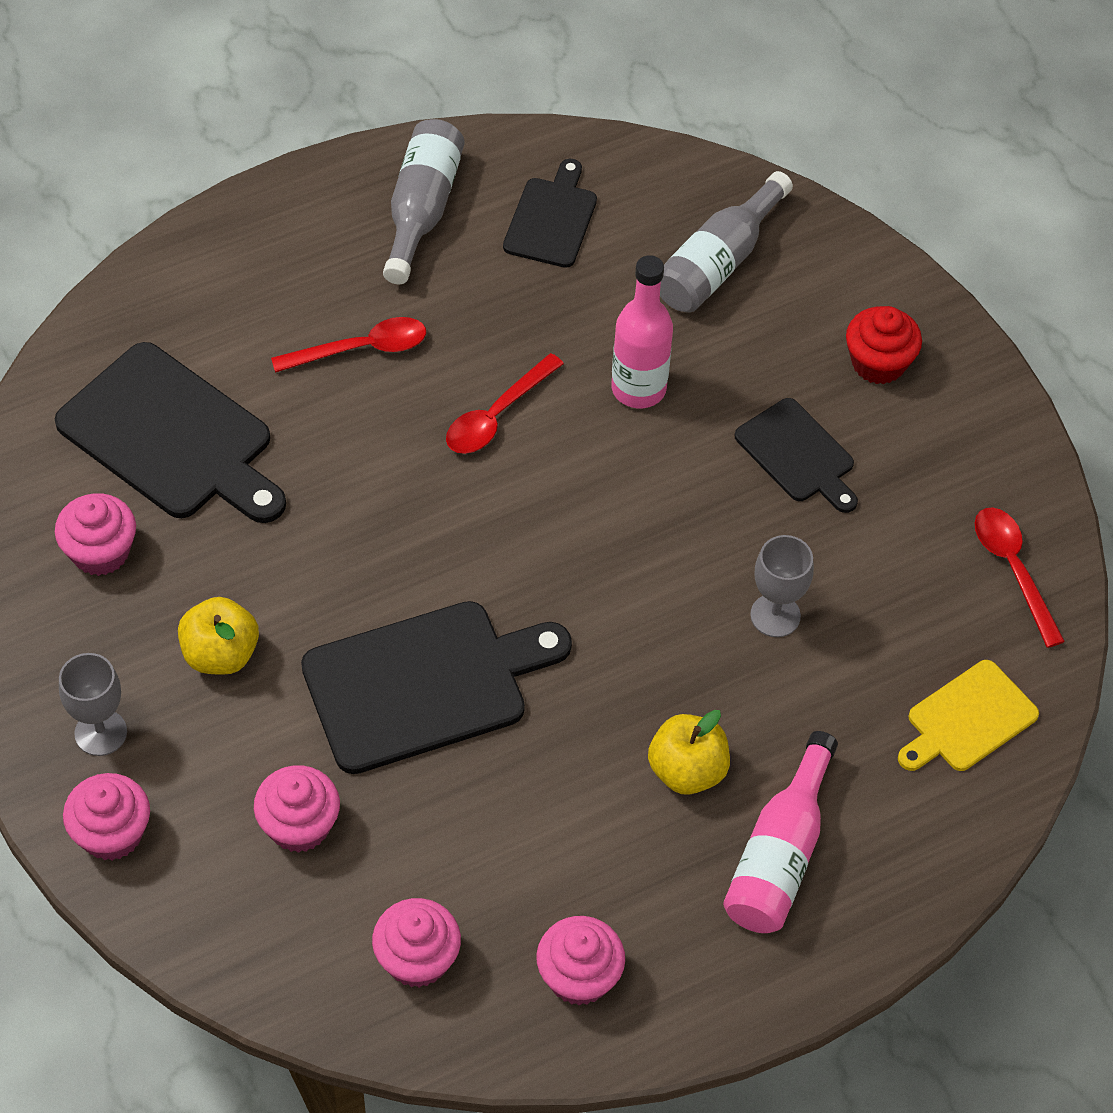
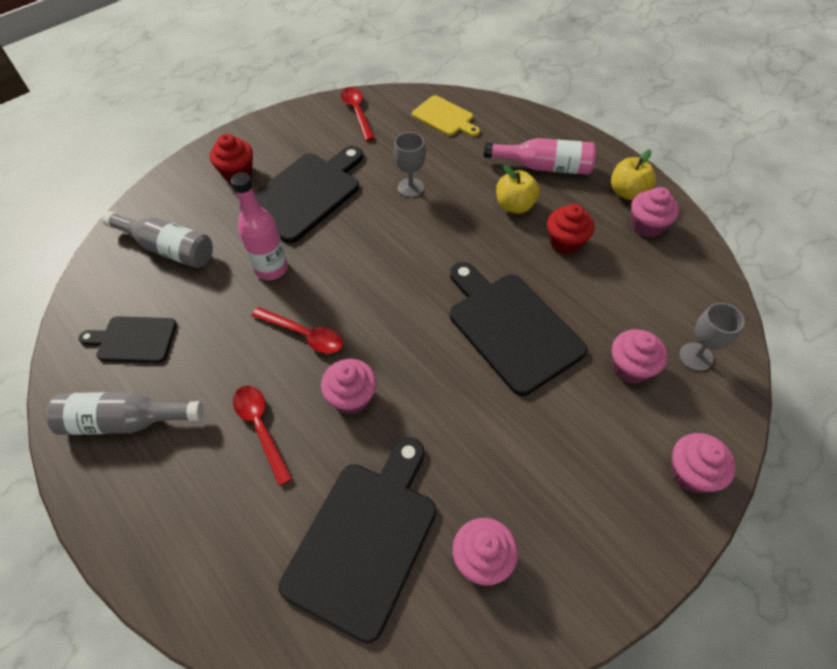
camera: 100 degrees left, 0 degrees up
grey goblet [59,653,127,756] -> grey goblet moved to [679,303,744,371]
yellow apple [178,597,259,675] -> yellow apple moved to [611,149,656,200]
pink cupcake [372,898,461,988] -> pink cupcake moved to [321,359,377,414]
black cutting board [734,398,858,513] -> black cutting board [240,146,363,243], size x1.75
red spoon [975,507,1065,648] -> red spoon turned 105 degrees clockwise [341,87,375,141]
none -> red cupcake [547,204,595,255]

